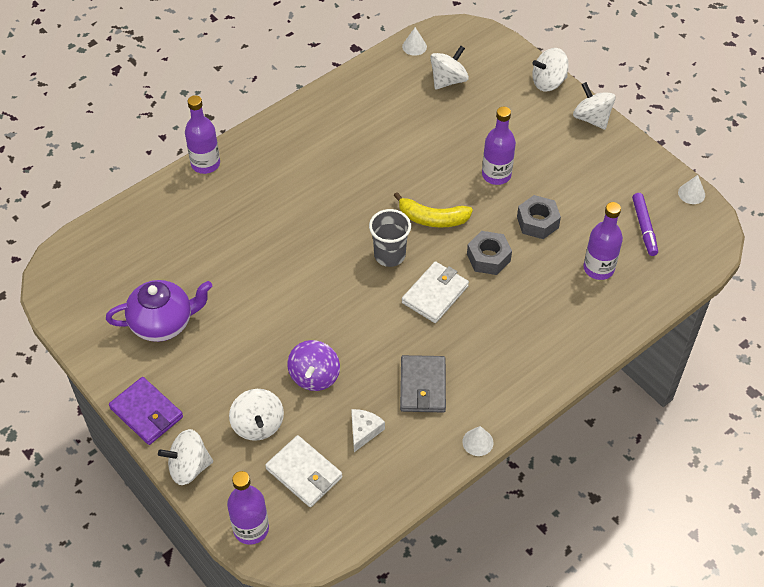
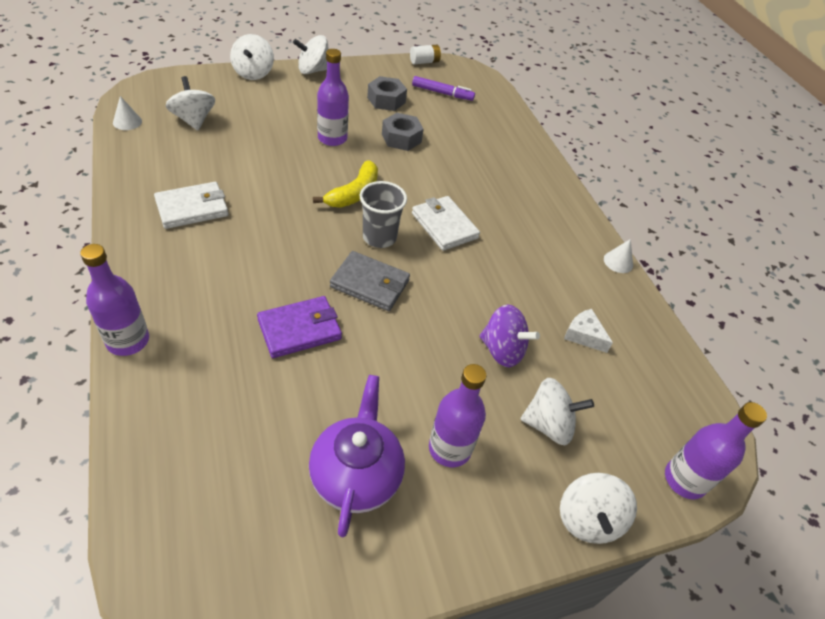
camera: 75 degrees left, 5 degrees down
purple wallet [109,377,183,445] -> purple wallet moved to [257,296,342,358]
white wallet [265,435,343,507] -> white wallet moved to [154,182,228,229]
grey wallet [400,355,446,412] -> grey wallet moved to [330,251,410,311]
grey nut [467,231,512,275] -> grey nut moved to [367,76,407,111]
purple bottle [583,202,623,280] -> purple bottle moved to [429,364,486,467]
white cone [678,175,705,204] -> white battery [410,45,441,64]

